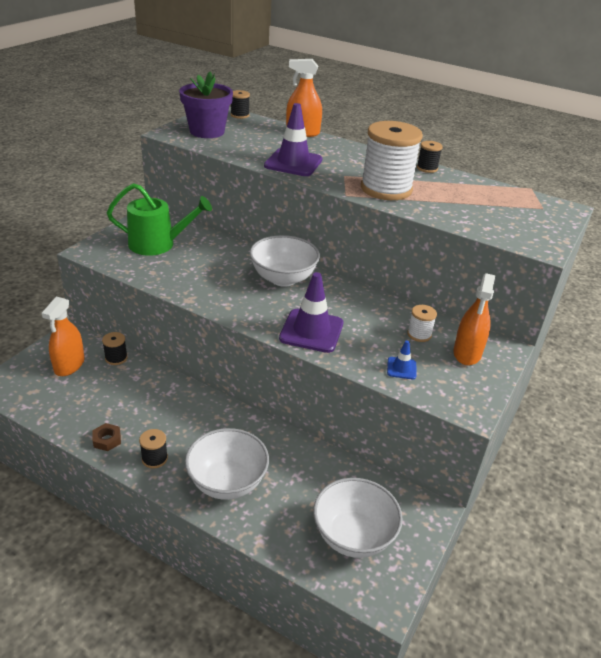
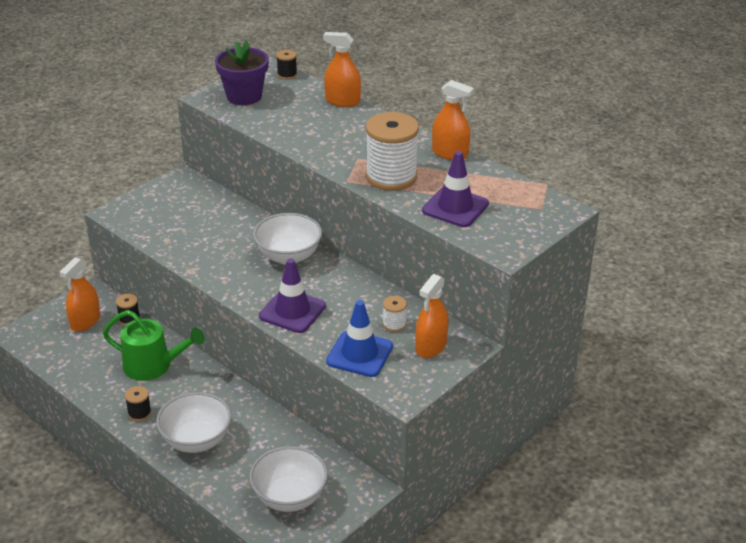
camera: 15 degrees right, 0 degrees up
brown nut [93,423,121,451] -> none
green watering can [107,183,212,256] -> green watering can moved to [103,310,205,381]
purple traffic cone [264,103,322,176] -> purple traffic cone moved to [422,151,489,227]
blue traffic cone [387,340,416,380] -> blue traffic cone [326,300,393,377], size x2.07
black spool [417,141,443,173] -> orange spray bottle [432,80,474,160]

